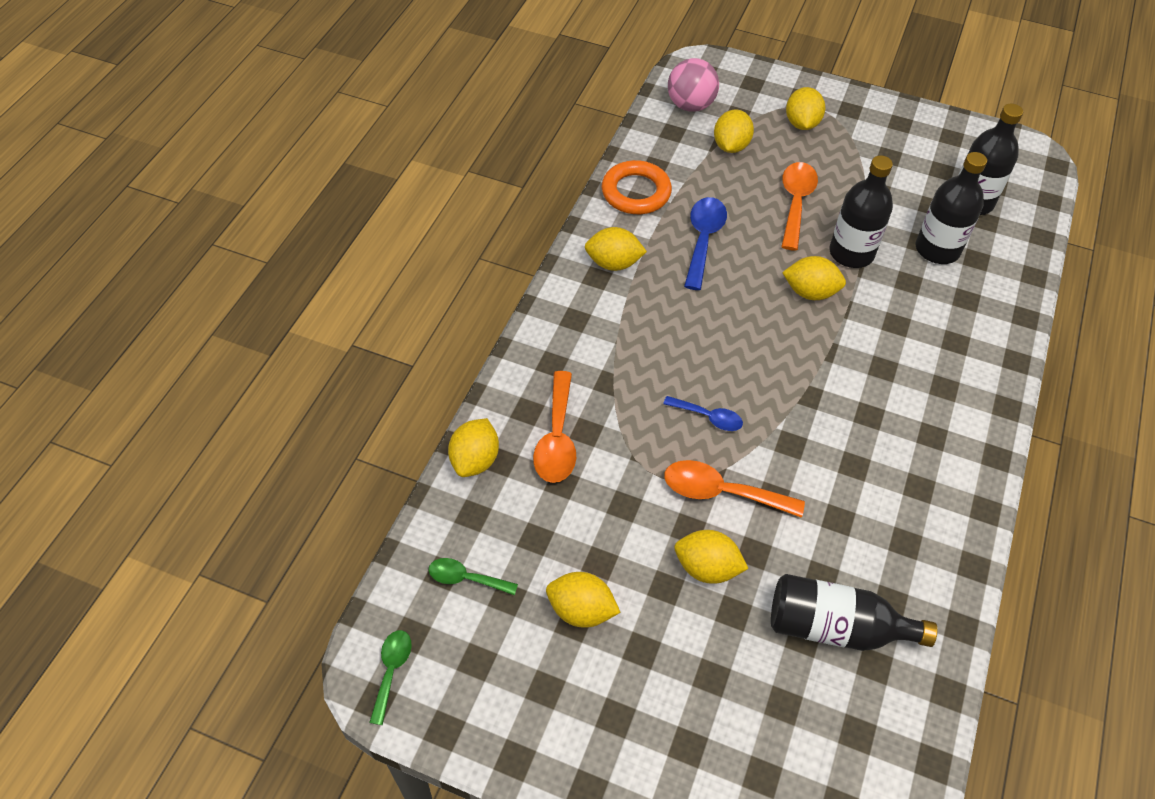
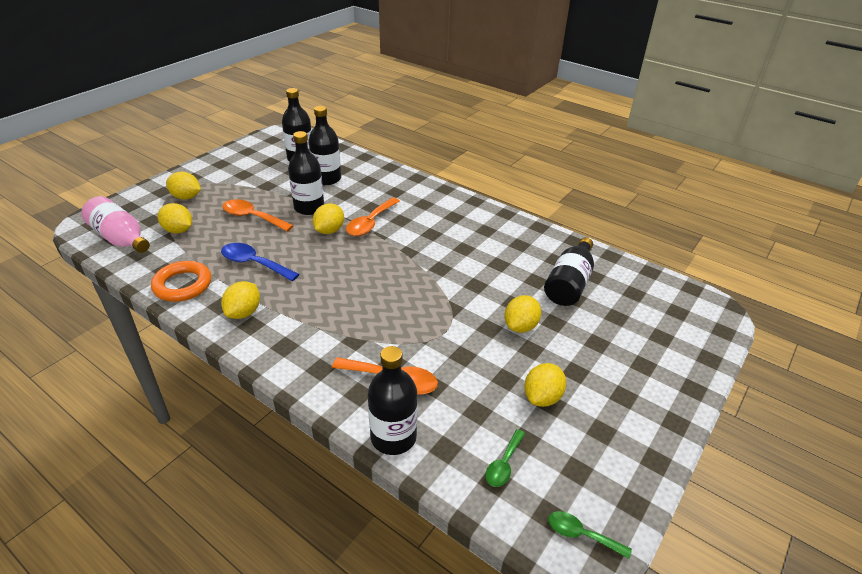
camera: 75 degrees left, 15 degrees down
yellow lemon [448,418,499,477] -> black bottle [368,346,418,455]
blue spoon [663,396,743,431] -> none
orange spoon [664,460,805,518] -> orange spoon moved to [346,198,400,236]
pink ball [668,58,719,112] -> pink bottle [81,196,150,253]

